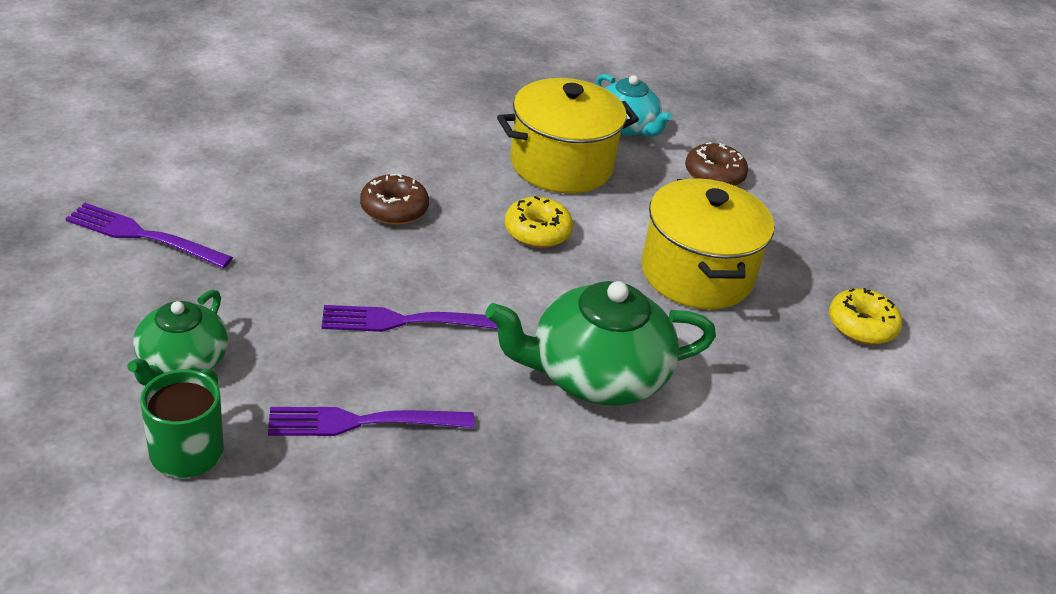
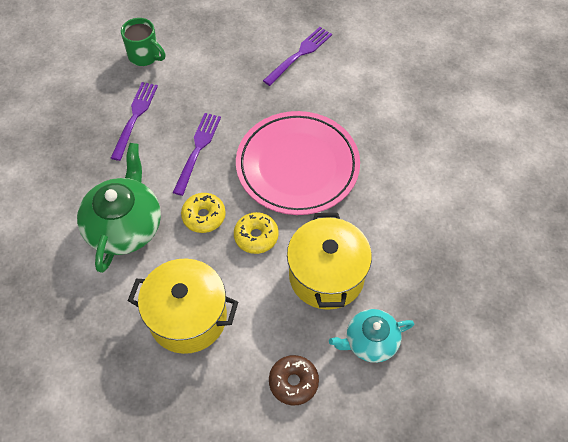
camera: 115 degrees right, 20 degrees up
green teapot [127,290,228,386] -> none
brown donut [360,173,429,225] -> pink plate [236,111,360,215]
yellow donut [829,288,902,345] -> yellow donut moved to [181,193,226,233]

